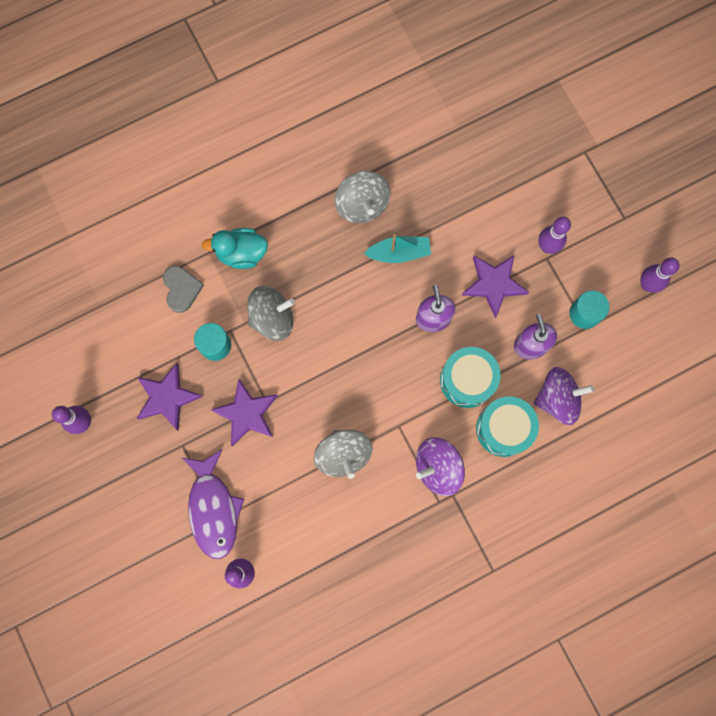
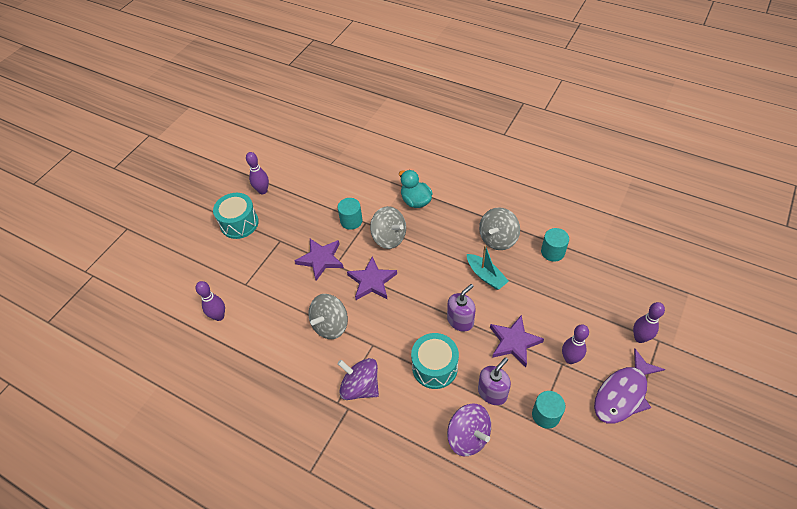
camera: 60 degrees right, 25 degrees down
purple star [136,363,203,431] -> purple star moved to [347,256,397,300]
grey heart [163,266,204,313] -> none
purple fish [182,450,244,559] -> purple fish moved to [594,349,665,423]
turquoise drum [476,396,539,457] -> turquoise drum moved to [213,193,259,239]
purple bowling pin [640,258,680,293] -> purple bowling pin moved to [633,302,665,343]
none -> turquoise cylinder [541,228,569,262]

